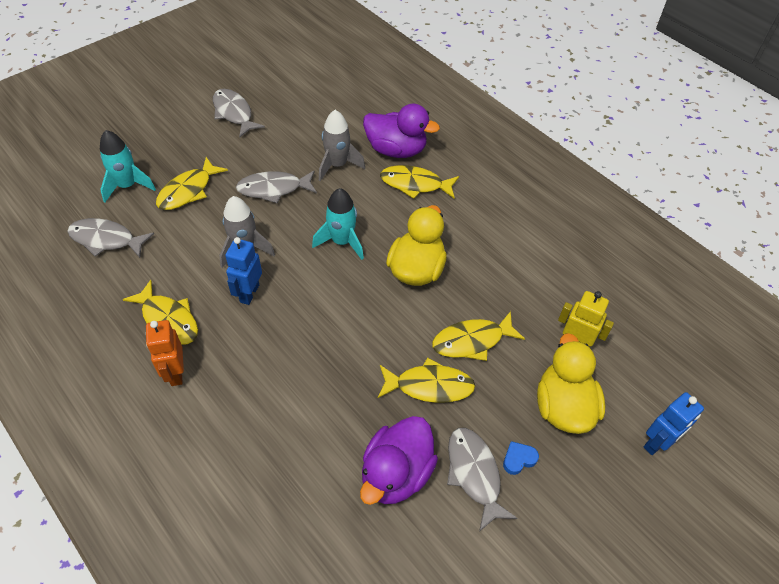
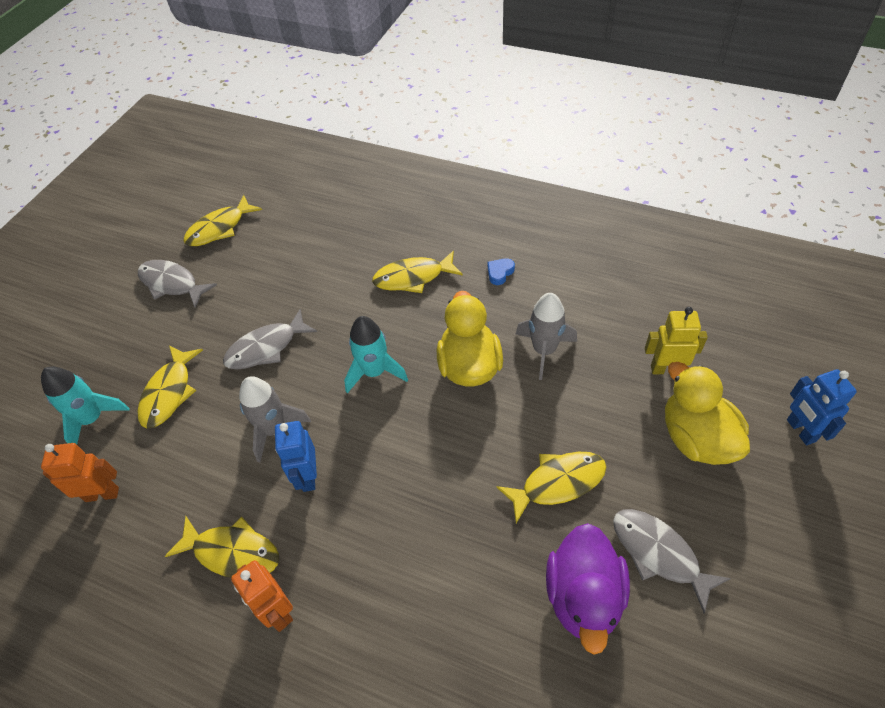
camera: 20 degrees left, 0 degrees up
grey fish [67,218,154,258] -> orange robot [41,443,119,502]
grey rocket [319,110,365,181] -> grey rocket moved to [516,293,577,380]
purple duck [363,104,440,158] -> none
yellow fish [432,311,525,361] -> yellow fish moved to [183,195,262,246]
blue heart [503,441,539,475] -> blue heart moved to [487,258,515,285]
blue robot [644,392,704,455] -> blue robot turned 135 degrees clockwise [787,369,857,445]

